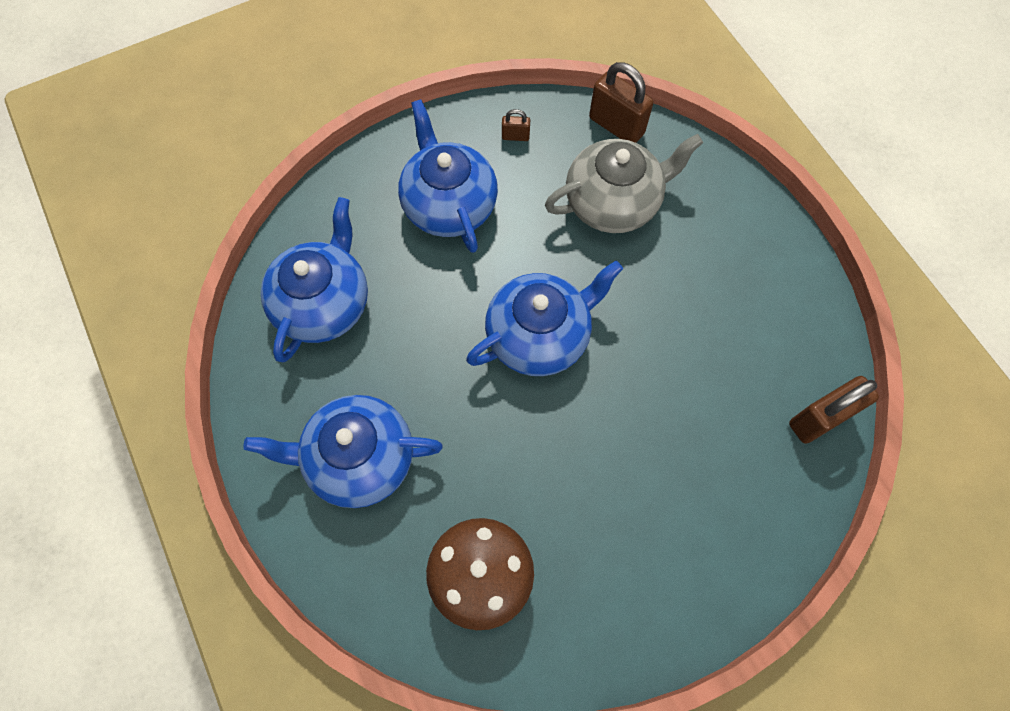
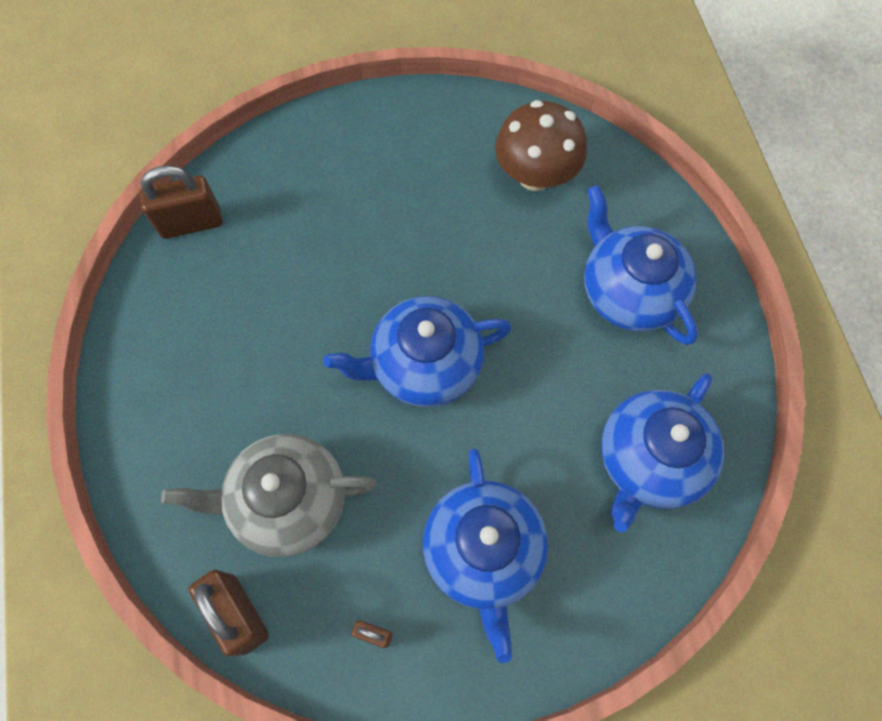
camera: 165 degrees left, 0 degrees up
blue teapot [243,395,443,508] -> blue teapot turned 135 degrees counterclockwise [584,185,698,345]

